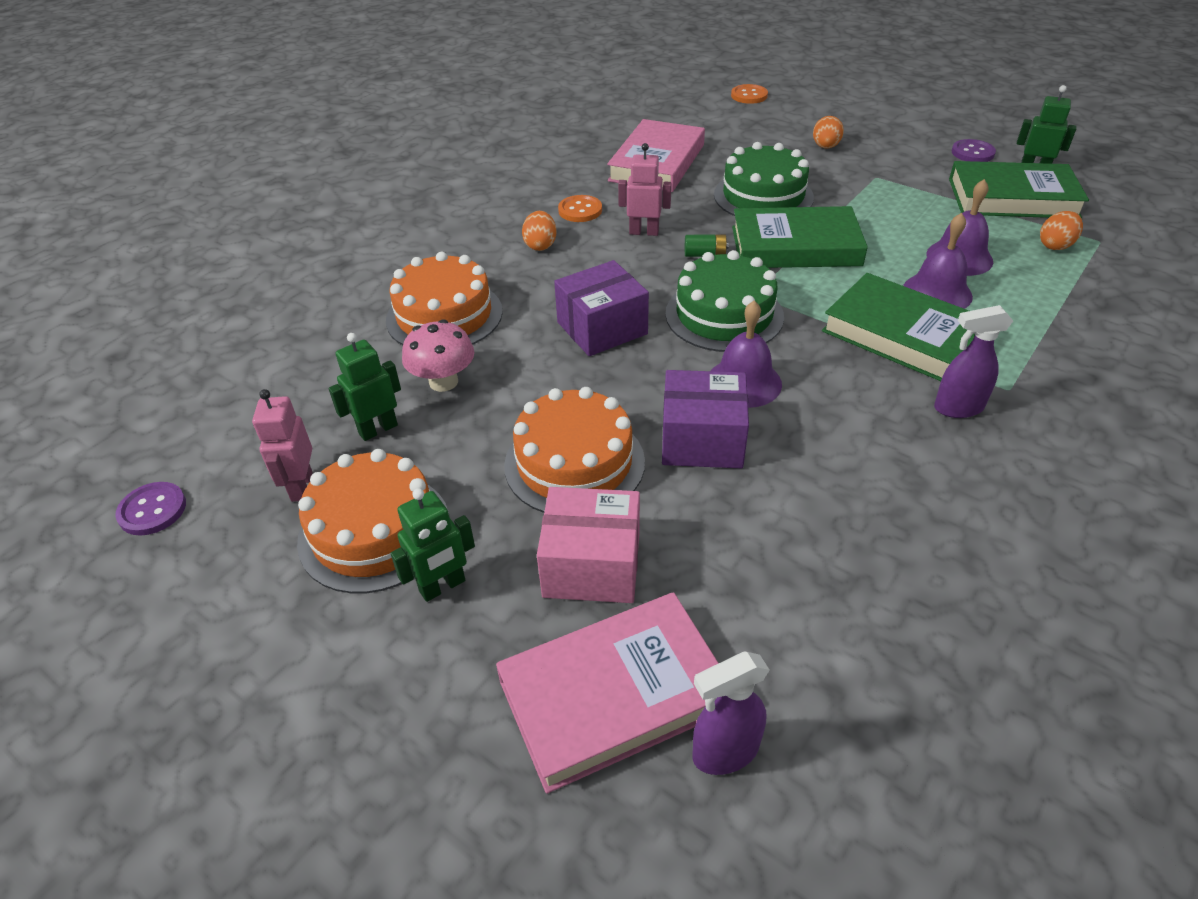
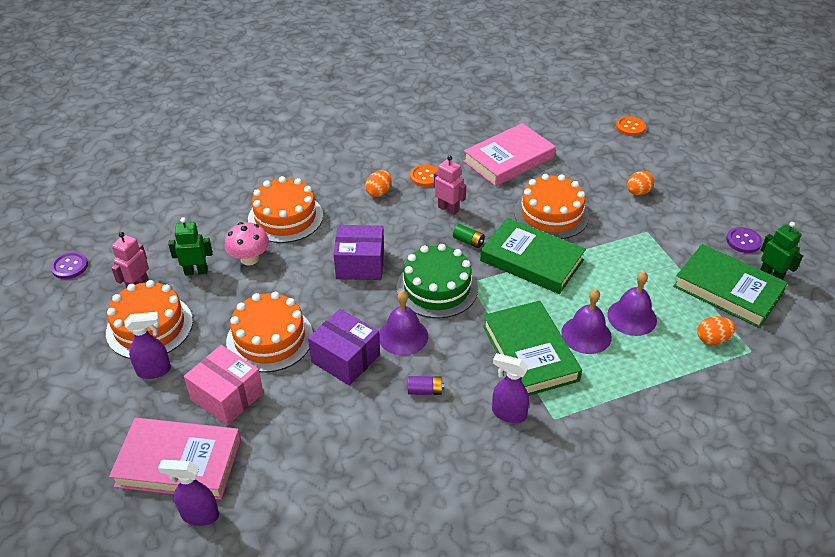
camera: 30 degrees right, 0 degrees up
green robot [390,488,475,602] -> purple spray bottle [125,312,171,379]
green cake [714,142,814,216] -> orange cake [514,174,589,239]
none -> purple battery [408,376,444,395]

